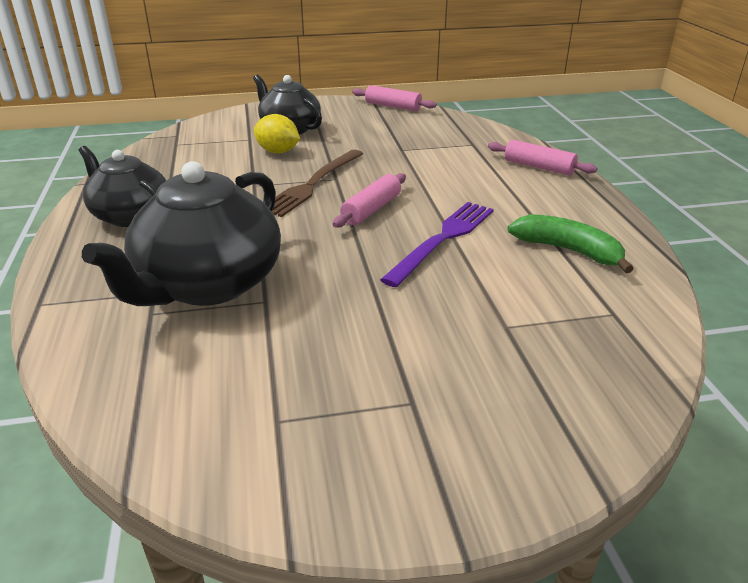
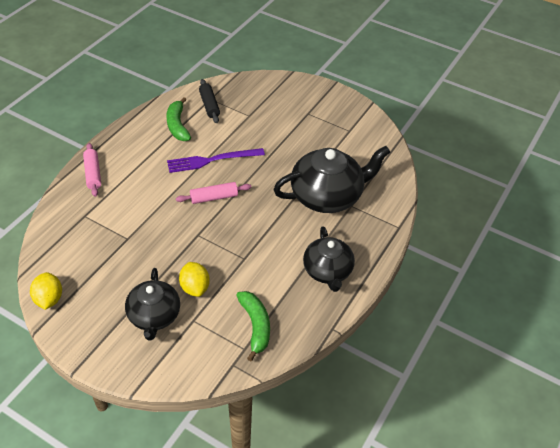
camera: 140 degrees left, 15 degrees up
brown fork [272,150,363,217] -> none
pink rolling pin [352,85,437,111] -> yellow lemon [30,272,62,310]
none -> black rolling pin [199,79,220,123]
none -> green banana [236,291,270,361]

